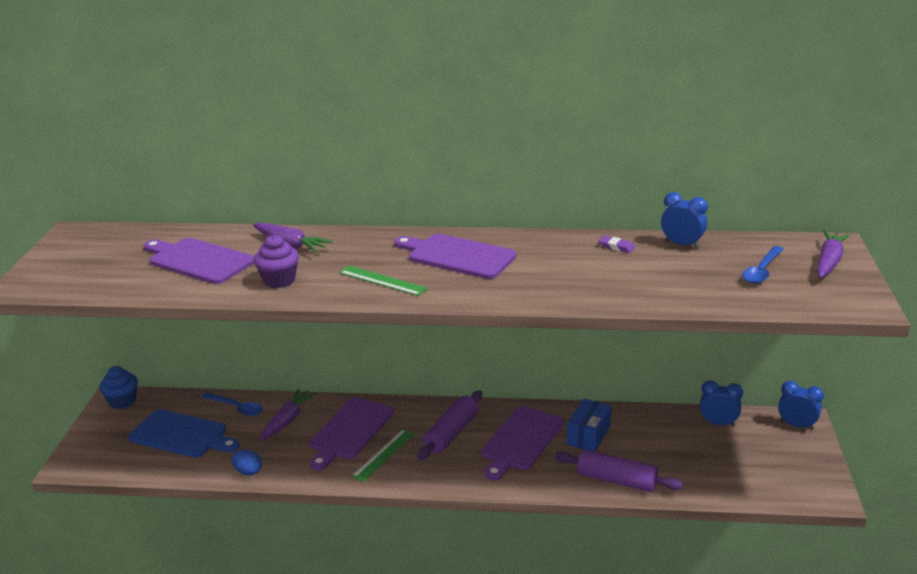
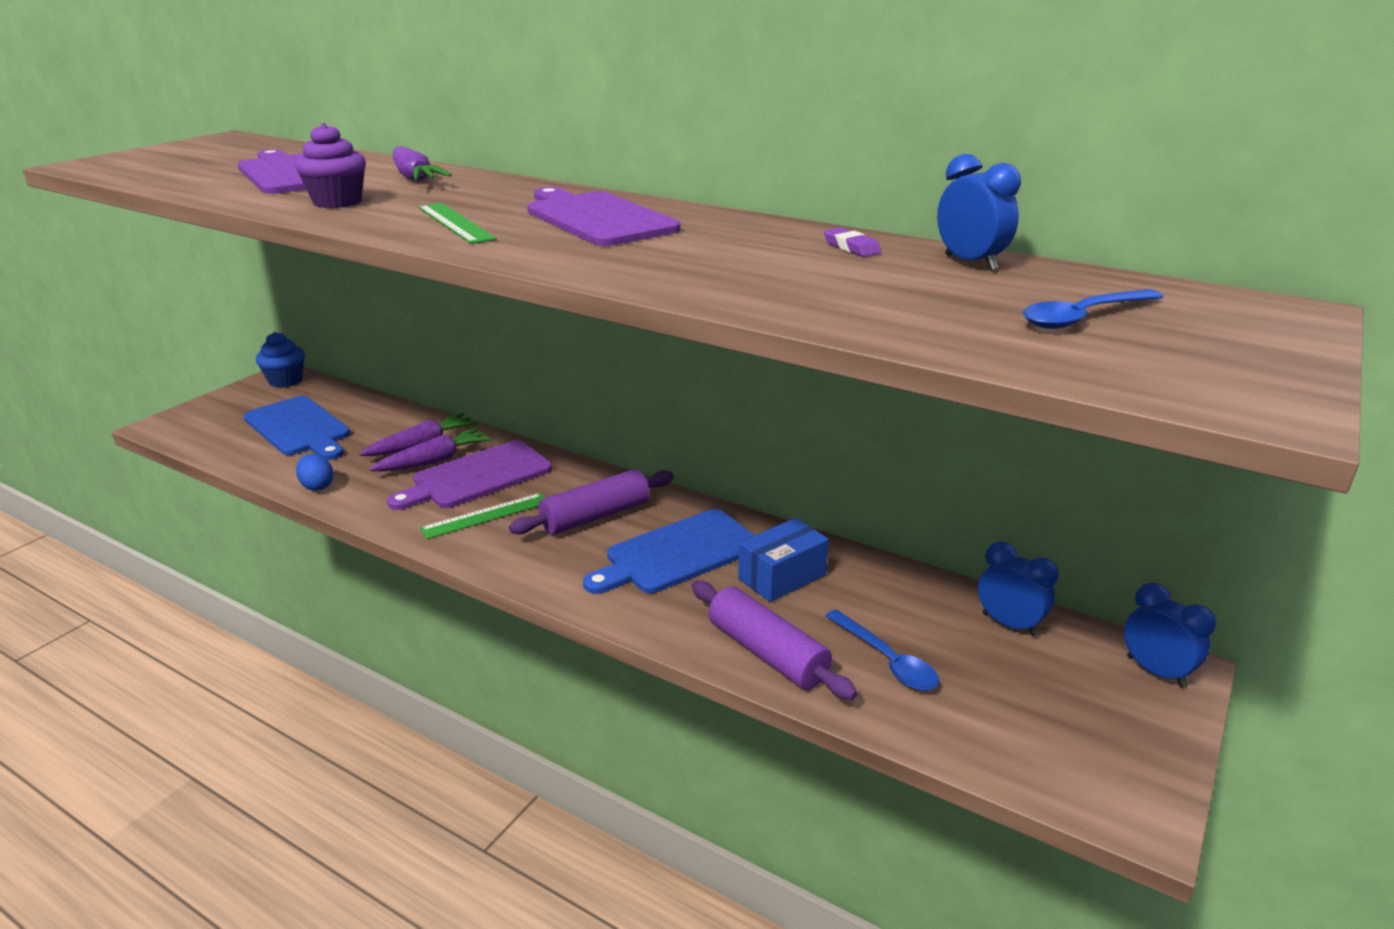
camera: 25 degrees right, 0 degrees up
blue spoon [201,392,263,416] -> blue spoon moved to [825,609,939,691]
purple cutting board [482,406,563,481] -> blue cutting board [583,509,755,594]
purple carrot [817,230,850,278] -> purple carrot moved to [369,427,493,472]

